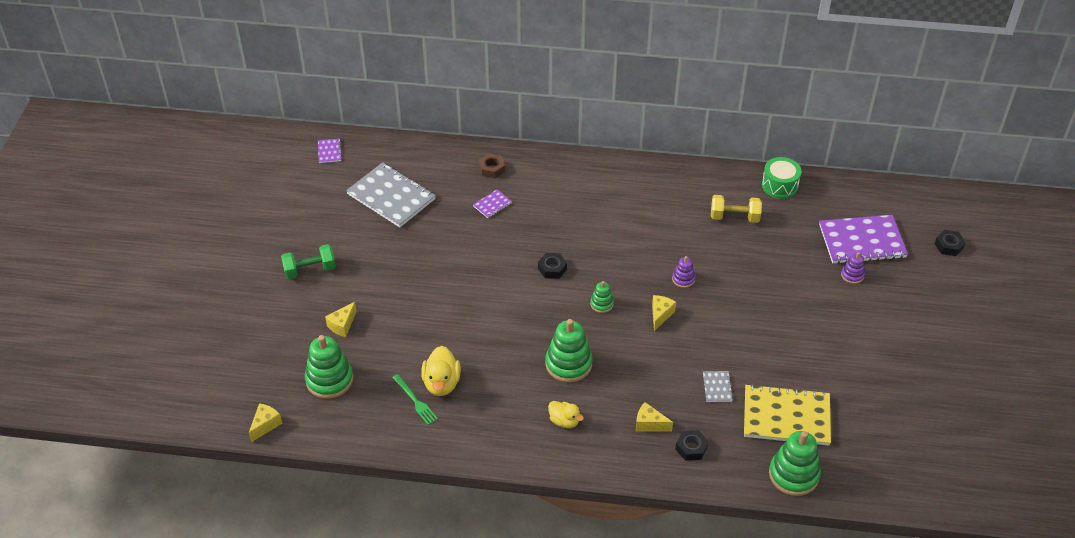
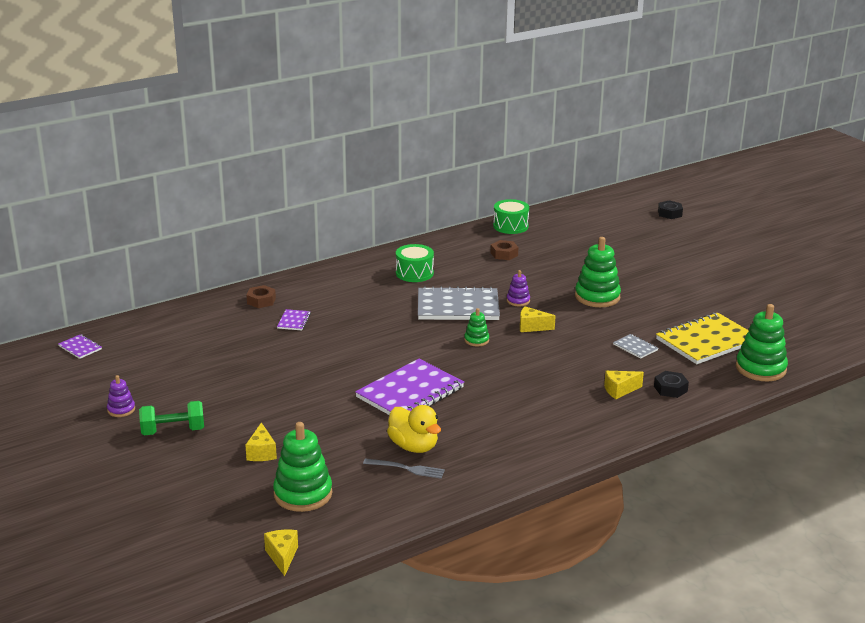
camera: 40 degrees left, 20 degrees down
green dumbbell [281,244,336,279] -> green dumbbell turned 45 degrees clockwise [139,401,204,435]
grey notebook [346,162,436,227] -> grey notebook moved to [418,286,500,320]
green fork [392,374,438,425] -> grey fork [363,459,445,479]
black nut [538,253,567,279] -> none
green stacking toy [545,319,593,383] -> green stacking toy moved to [575,237,621,307]
yellow duck [548,401,584,428] -> none
yellow cheese [652,295,676,331] -> yellow cheese turned 60 degrees counterclockwise [520,306,556,332]
yellow dumbbell [711,195,762,223] -> brown nut [491,240,518,260]
purple notebook [819,215,908,264] -> purple notebook moved to [355,359,464,415]
purple stacking toy [841,252,865,284] -> purple stacking toy moved to [107,375,135,417]
none -> green drum [396,244,434,282]

